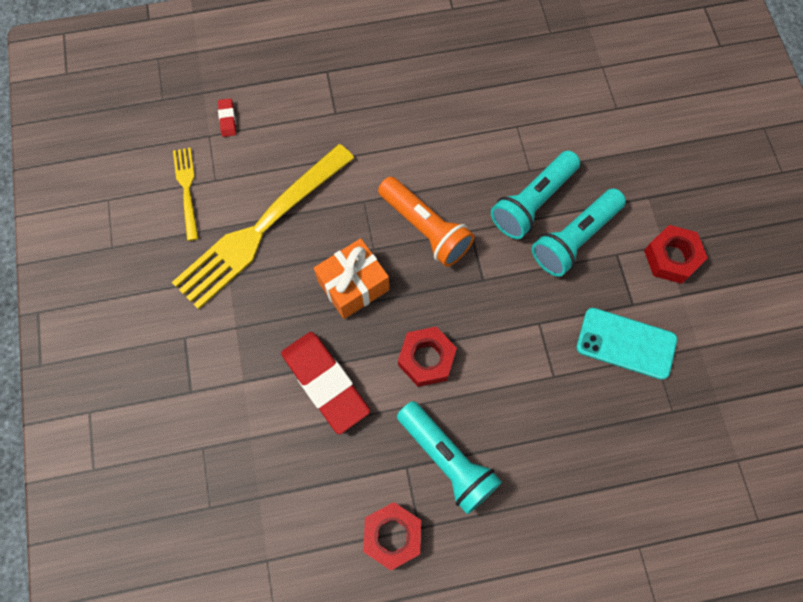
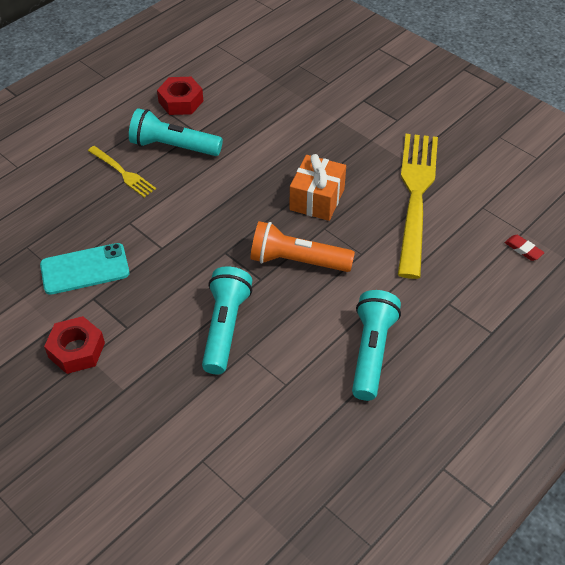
camera: 145 degrees right, 20 degrees down
yellow fork [173,148,199,241] -> yellow fork moved to [88,146,156,197]
red eraser [281,332,370,434] -> none
red nut [398,327,457,387] -> none
turquoise flashlight [532,188,626,277] -> turquoise flashlight moved to [352,290,401,401]

